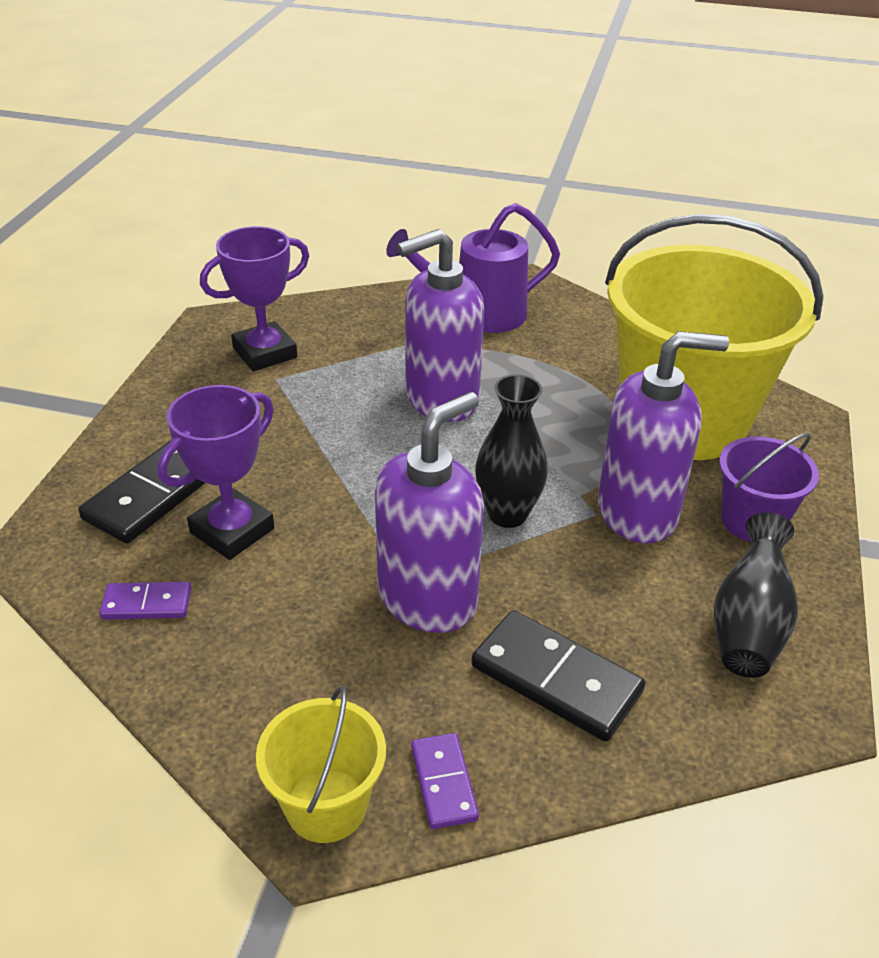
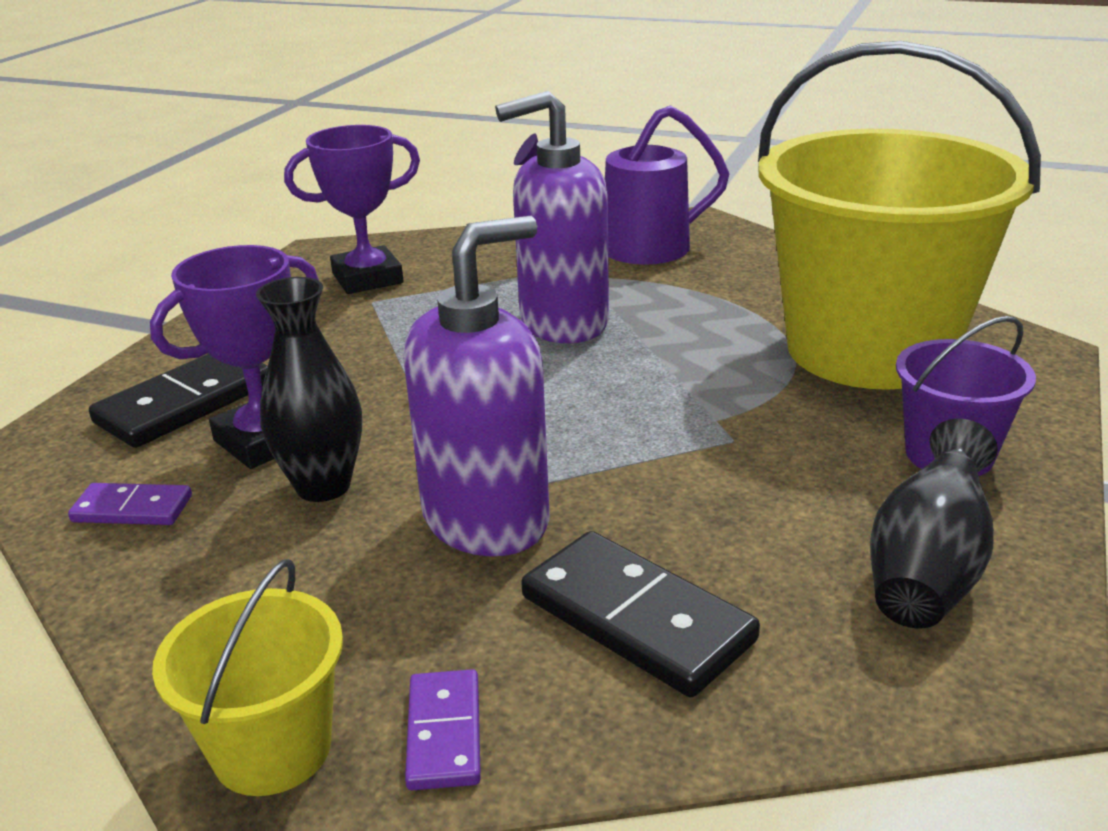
camera: 10 degrees right, 10 degrees down
black vase [475,374,548,528] -> black vase moved to [256,277,362,502]
purple soap dispenser [598,331,729,543] -> none

